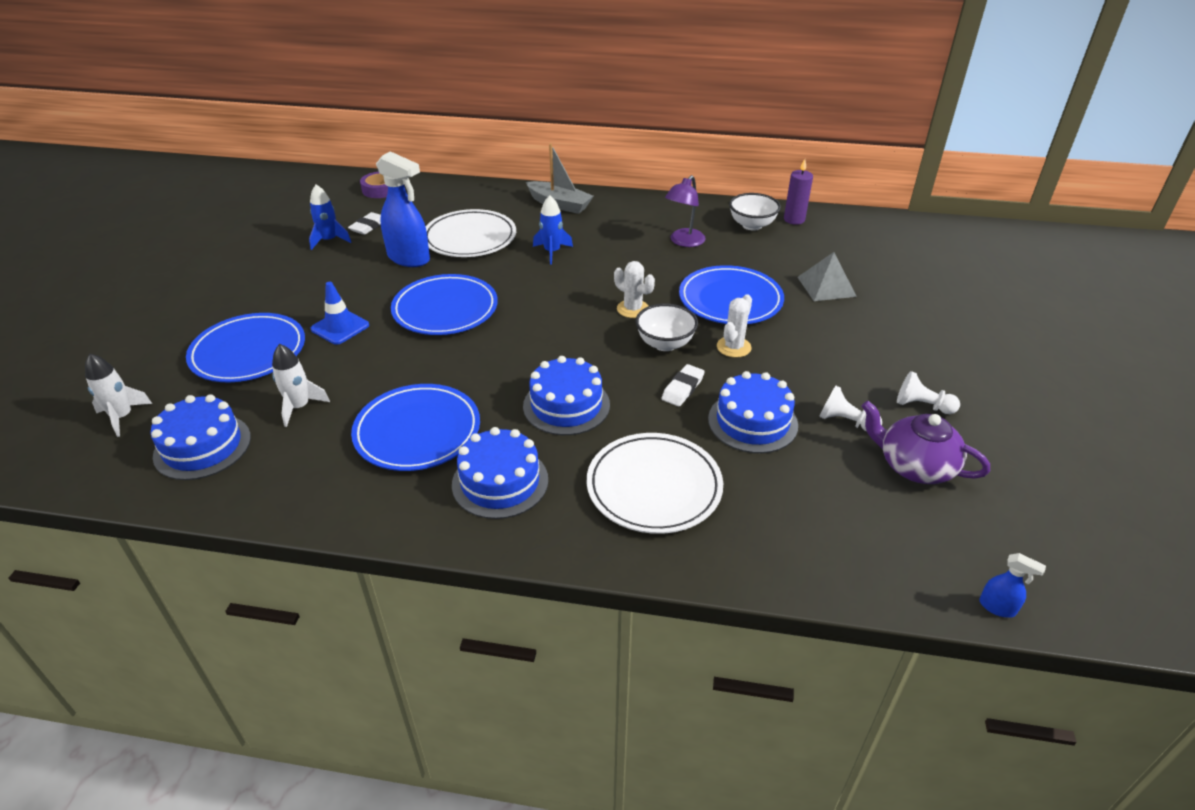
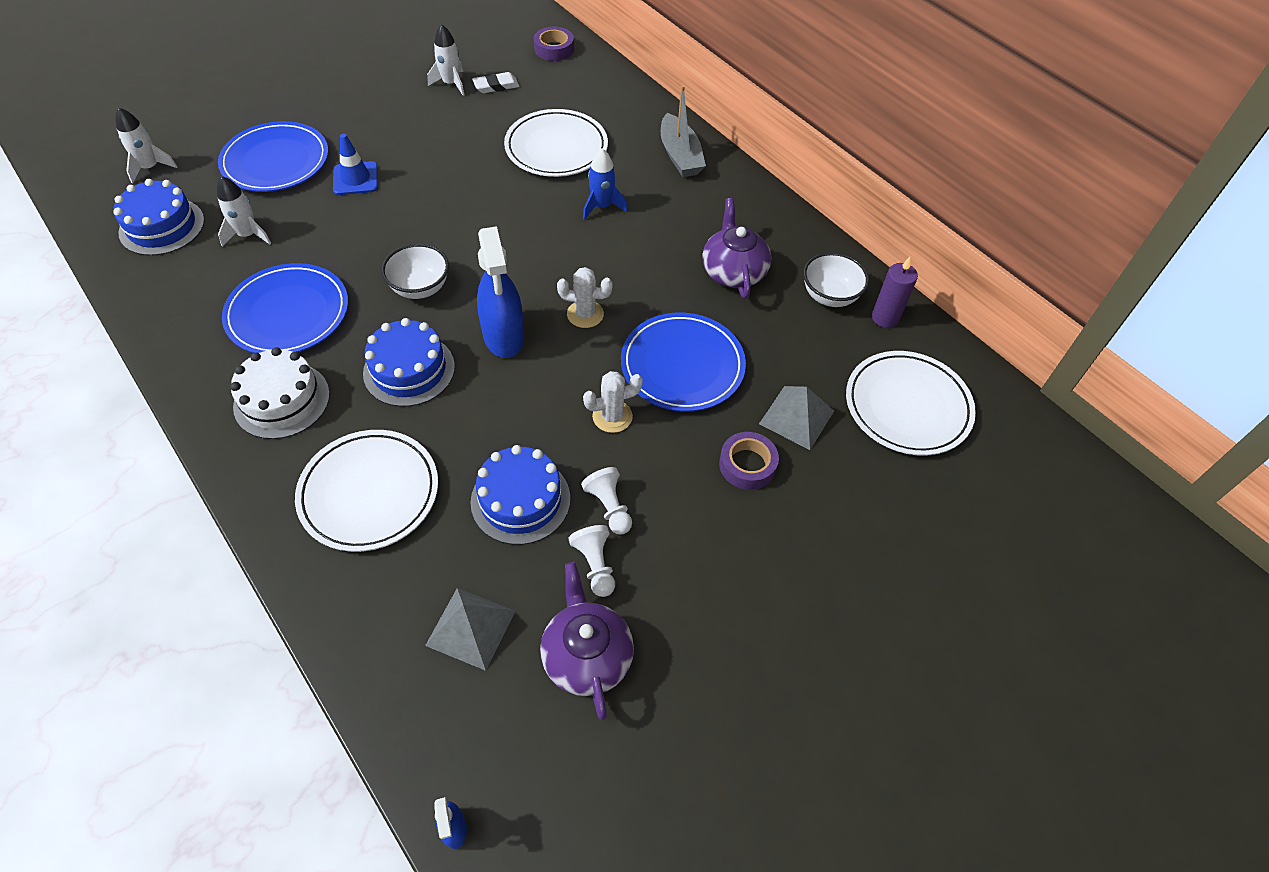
camera: 40 degrees right, 15 degrees up
blue rocket [309,185,351,250] -> white rocket [427,24,465,96]
blue spray bottle [376,151,430,267] -> blue spray bottle moved to [477,226,524,358]
blue plate [391,274,498,335] -> none
blue cake [452,427,548,519] -> white cake [230,347,330,439]
white cactus [614,261,655,318] -> white cactus turned 75 degrees counterclockwise [557,267,613,328]
white bowl [636,303,698,351] -> white bowl moved to [381,244,449,299]
white eraser [662,364,705,407] -> none
purple lamp [665,175,706,247] -> purple teapot [702,198,771,299]
white pawn [897,371,960,414] -> white pawn moved to [581,467,632,535]
none -> grey pyramid [425,588,516,671]
none -> purple tape [719,432,779,490]
none -> white plate [846,351,976,456]

